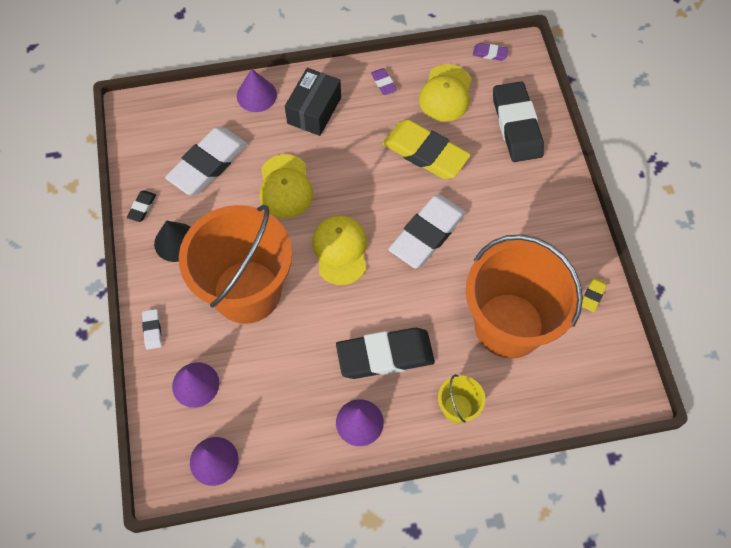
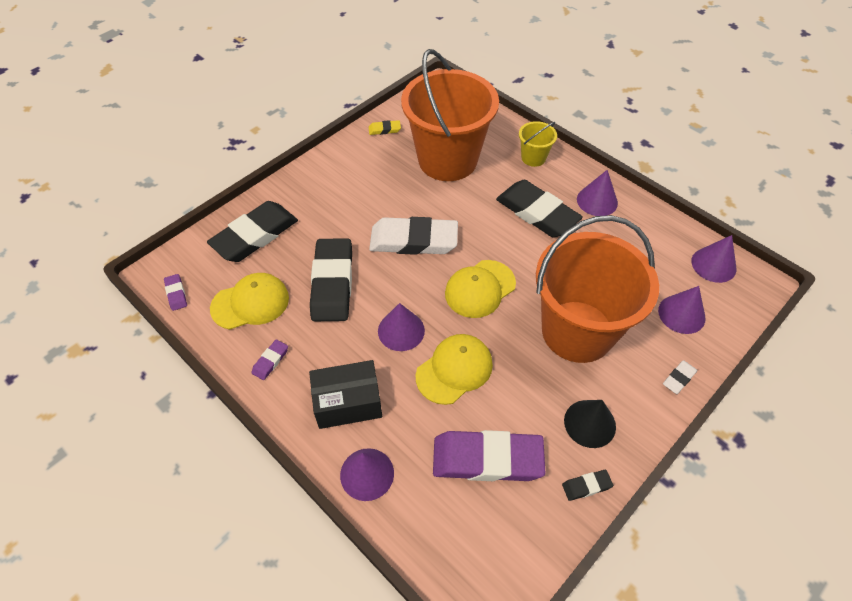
camera: 125 degrees left, 10 degrees down
white eraser [165,127,247,195] -> purple eraser [433,430,546,481]
yellow eraser [382,120,471,179] -> black eraser [310,238,352,321]
none -> purple cone [378,303,425,351]

